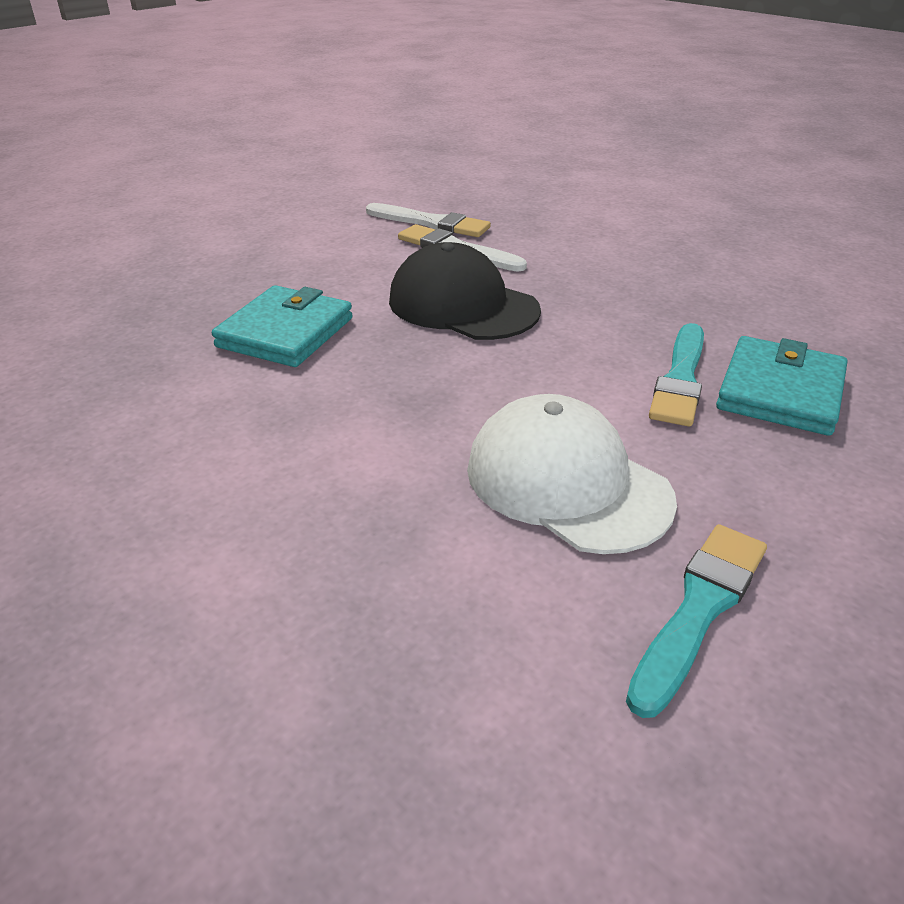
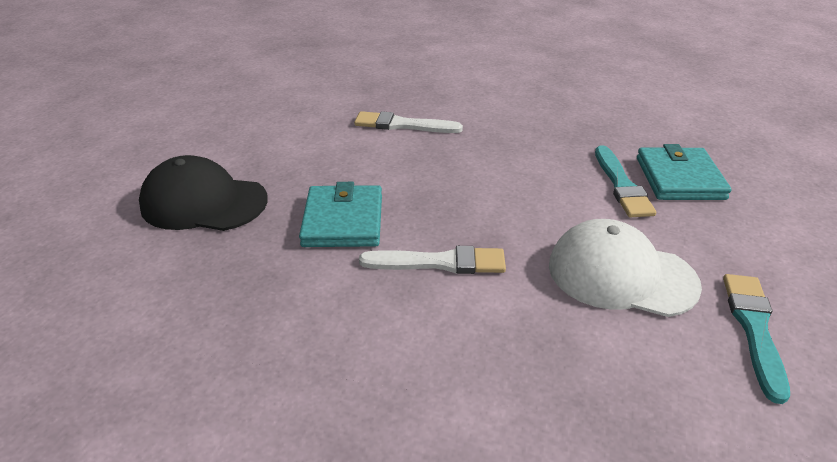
camera: 25 degrees left, 0 degrees up
white brush [366,203,491,237] -> white brush moved to [359,246,506,274]
black cap [389,242,541,340] -> black cap moved to [139,155,268,231]

